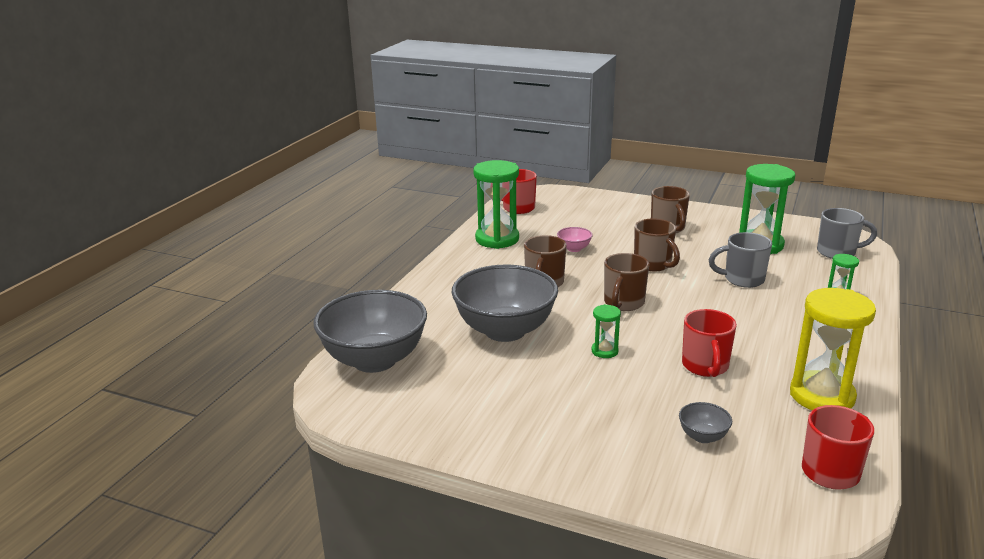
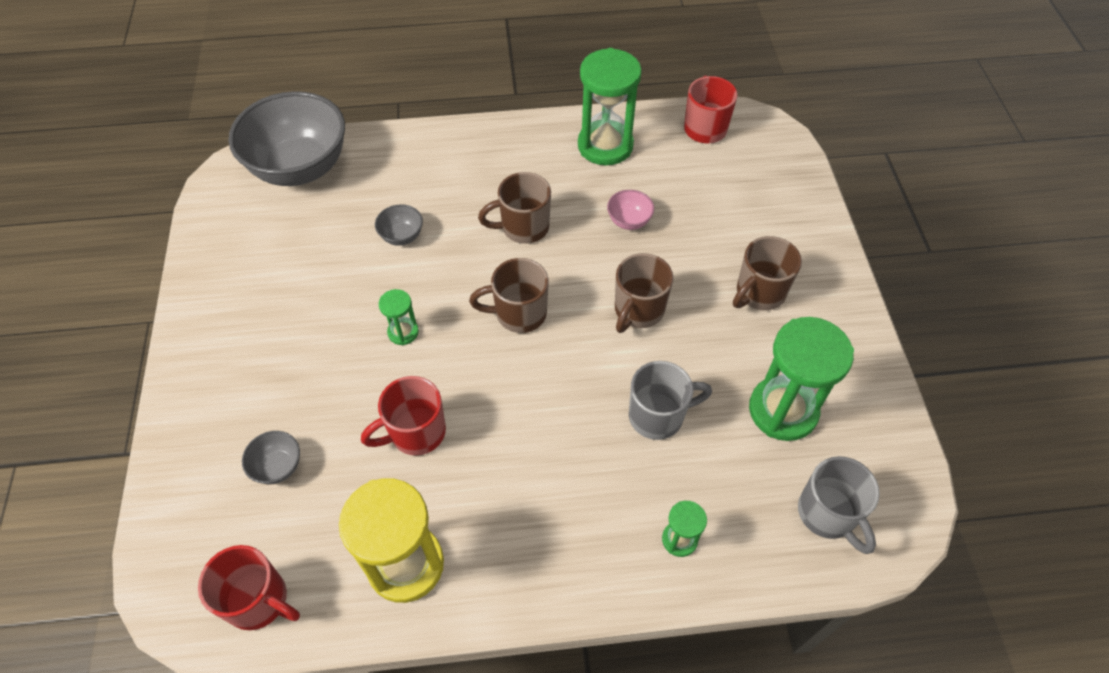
camera: 60 degrees right, 30 degrees up
grey bowl [451,265,558,342] -> grey bowl [375,204,423,246], size x0.40
grey mug [709,232,772,288] -> grey mug turned 105 degrees clockwise [629,361,712,440]

